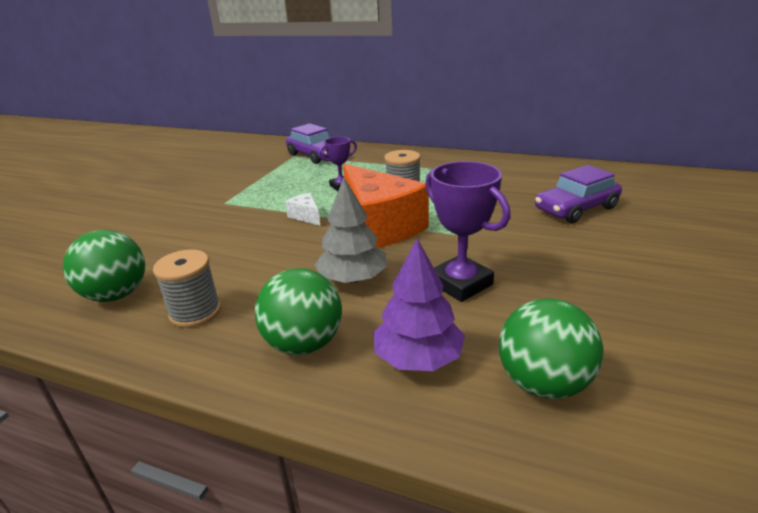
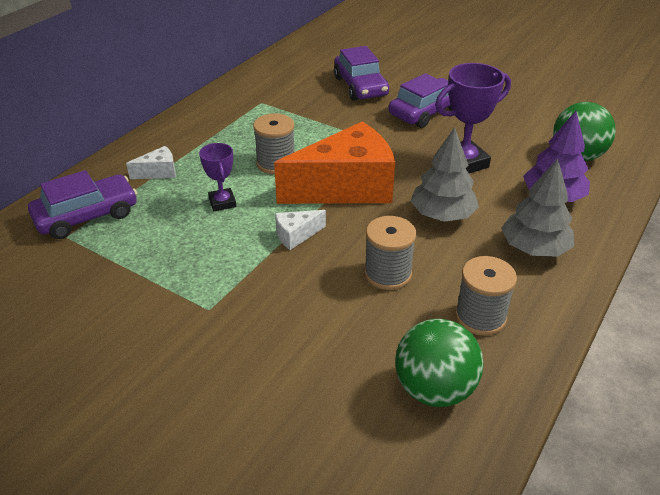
camera: 80 degrees left, 10 degrees up
green ball [255,268,342,355] -> grey tree [501,159,574,257]
none -> white cheese [126,146,176,179]
none -> grey spool [364,216,416,290]
none -> purple car [388,73,452,128]

